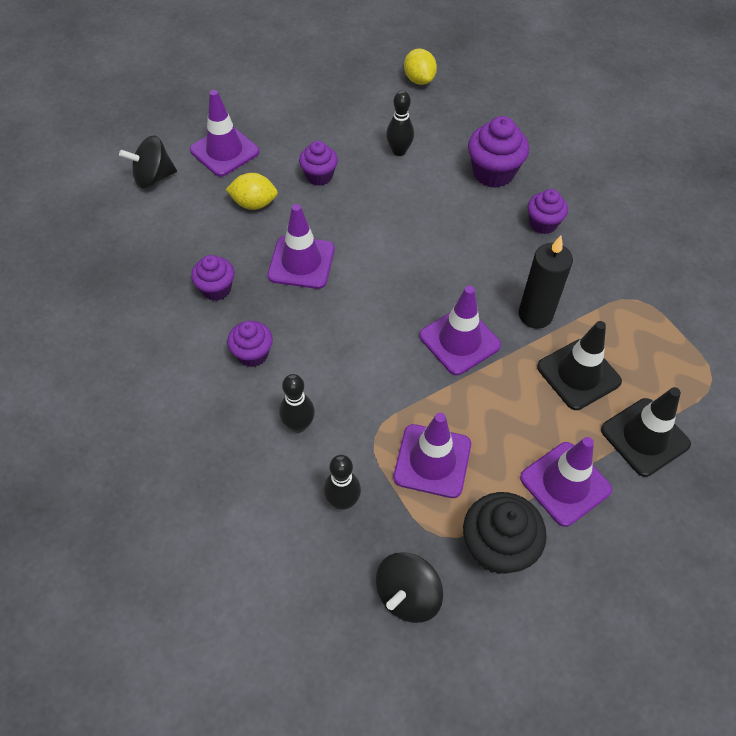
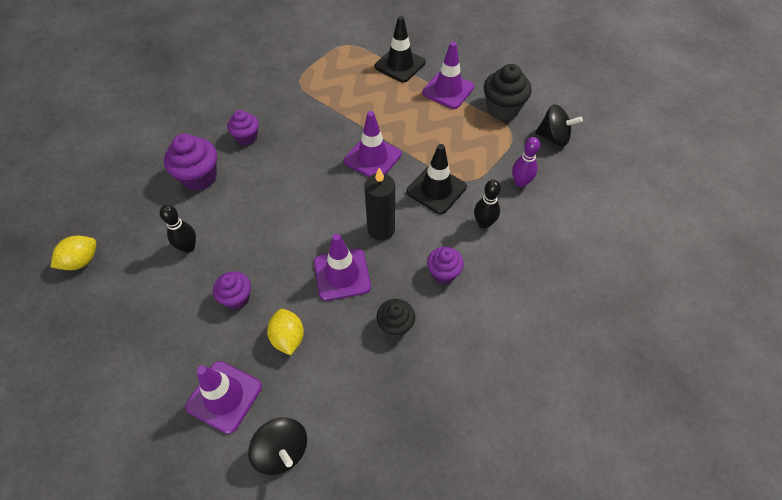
camera: 110 degrees left, 0 degrees up
purple cupcake [191,255,234,301] -> black cupcake [376,299,415,338]
black bowling pin [323,455,361,510] -> purple bowling pin [512,137,540,187]
purple traffic cone [393,413,471,498] -> none
black candle [519,236,573,329] -> black candle moved to [364,168,395,241]
black traffic cone [537,321,622,410] -> black traffic cone moved to [406,144,467,214]

